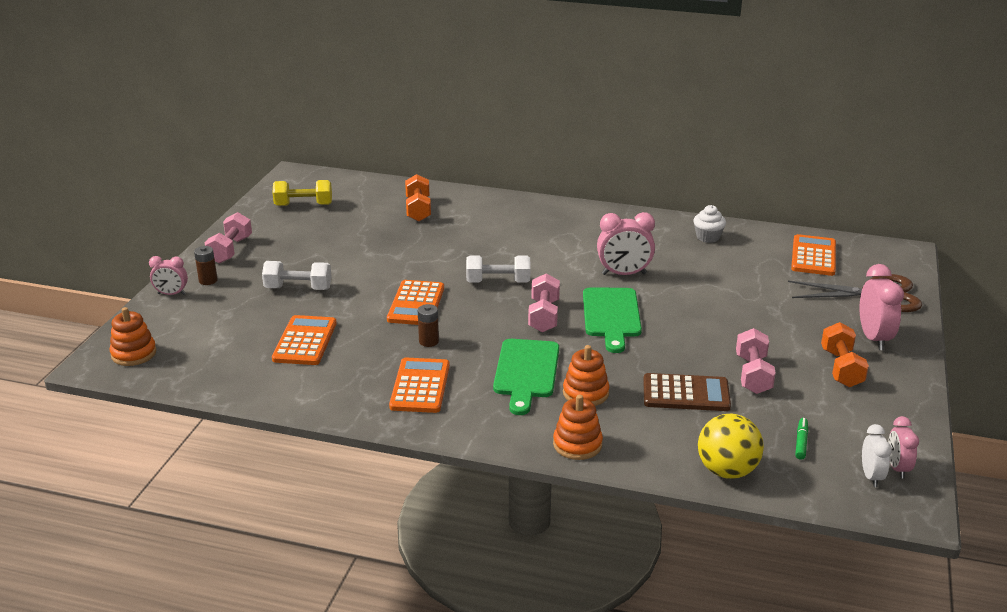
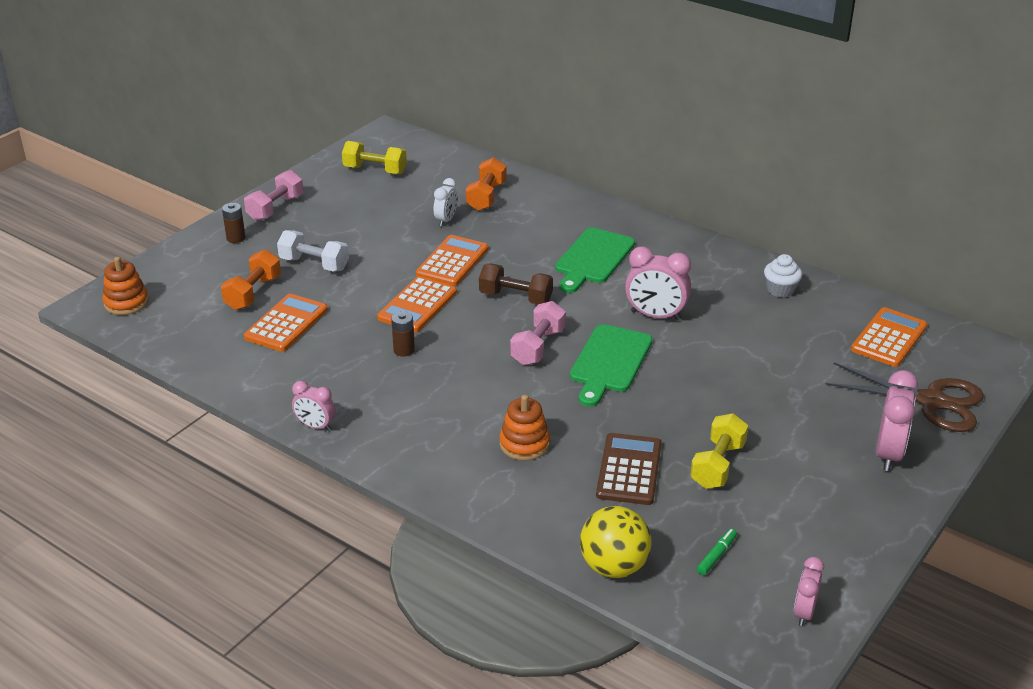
camera: 20 degrees right, 5 degrees up
pink clock [149,256,188,295] -> pink clock moved to [292,381,336,431]
orange calculator [389,358,450,413] -> orange calculator moved to [416,235,488,286]
white dumbbell [466,256,530,282] -> brown dumbbell [479,263,553,304]
green cutting board [493,339,559,415] -> green cutting board moved to [555,227,635,293]
orange stacking toy [553,395,603,460] -> none
brown calculator [643,373,731,411] -> brown calculator turned 105 degrees counterclockwise [596,433,662,505]
pink dumbbell [736,328,776,394] -> yellow dumbbell [690,414,748,489]
orange dumbbell [821,322,869,387] -> orange dumbbell moved to [221,250,281,310]
white clock [862,424,892,487] -> white clock moved to [434,178,458,226]

